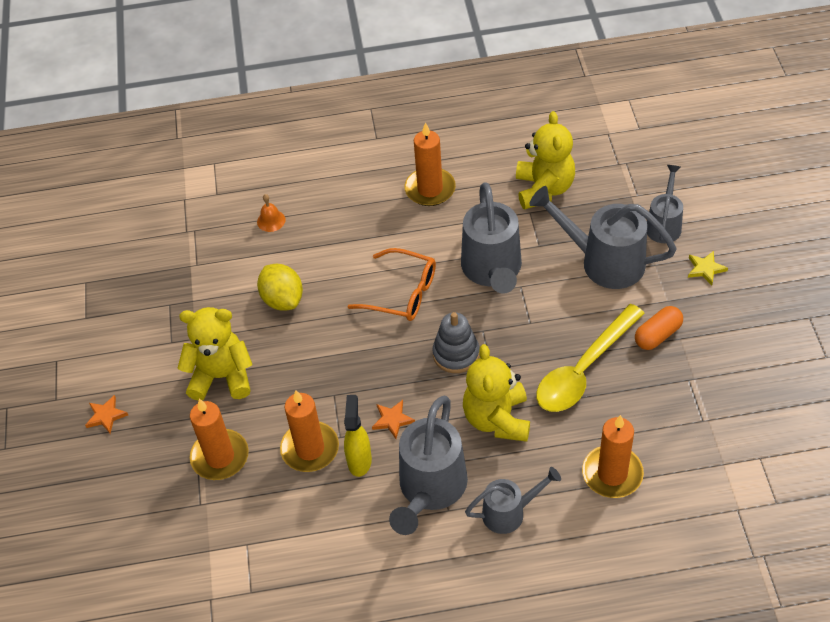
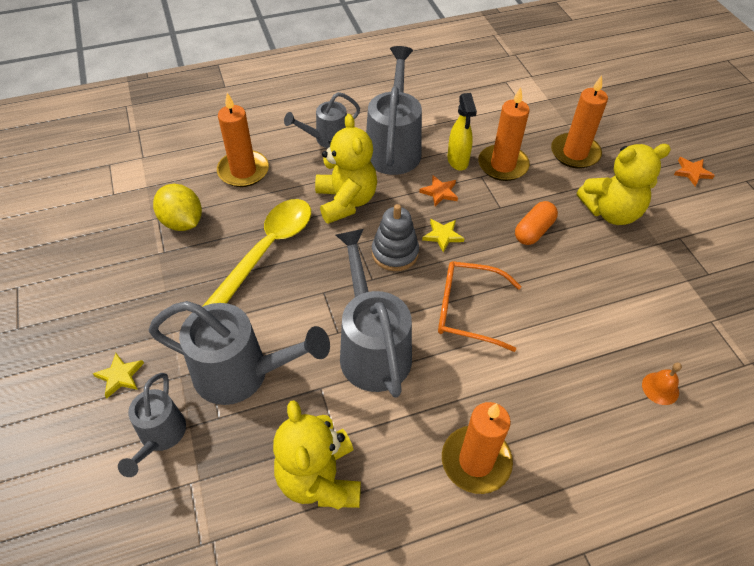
camera: 165 degrees right, 0 degrees up
yellow lemon [257,264,303,311] -> yellow lemon moved to [153,184,202,231]
orange capsule [635,306,683,350] -> orange capsule moved to [515,201,558,245]
none -> yellow star [422,219,465,253]

